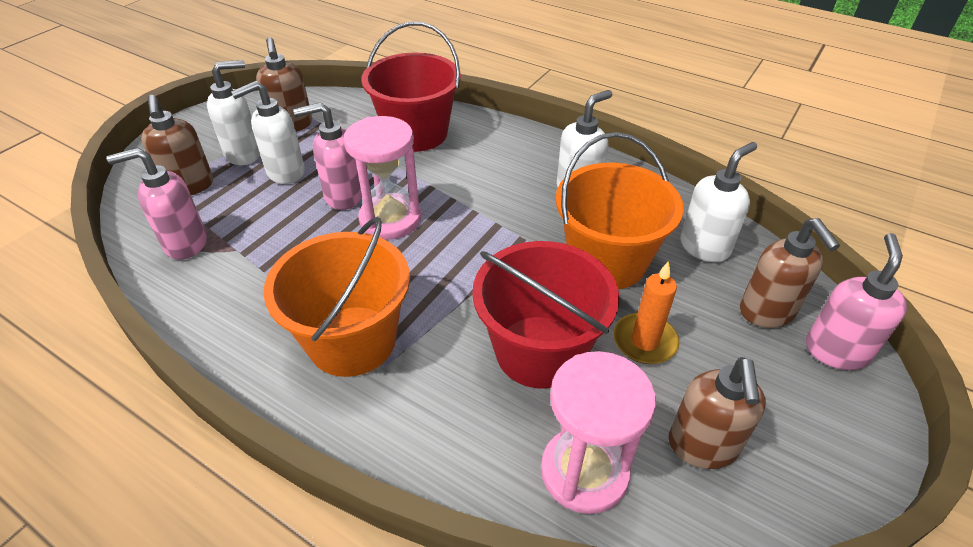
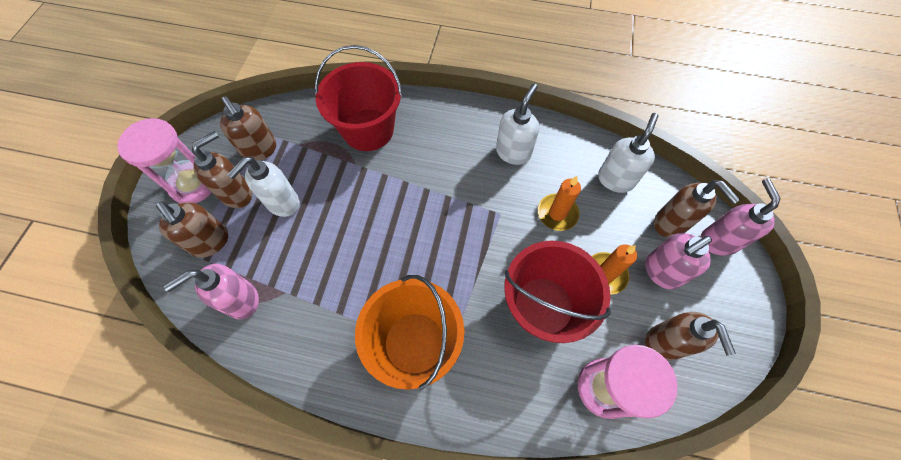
camera: 20 degrees left, 20 degrees up
white soap dispenser [207,60,260,165] -> brown soap dispenser [192,131,252,208]
pink soap dispenser [293,102,362,210] -> pink soap dispenser moved to [645,233,712,290]
pink hourglass [343,116,421,240] -> pink hourglass moved to [117,118,212,203]
orange bucket [556,132,684,289] -> orange candle [538,176,581,231]

